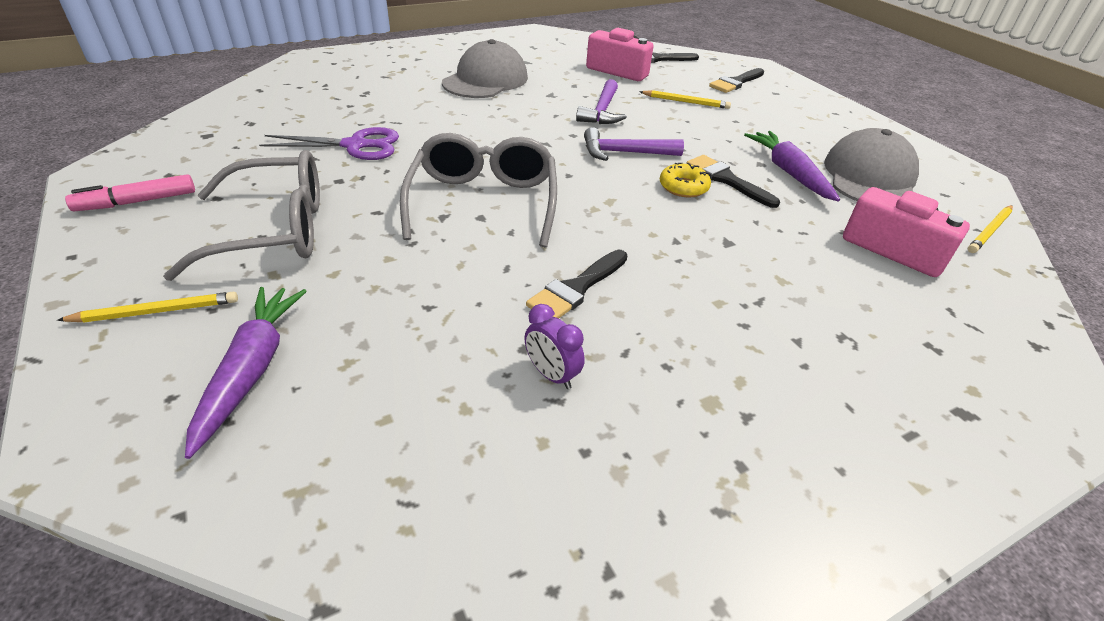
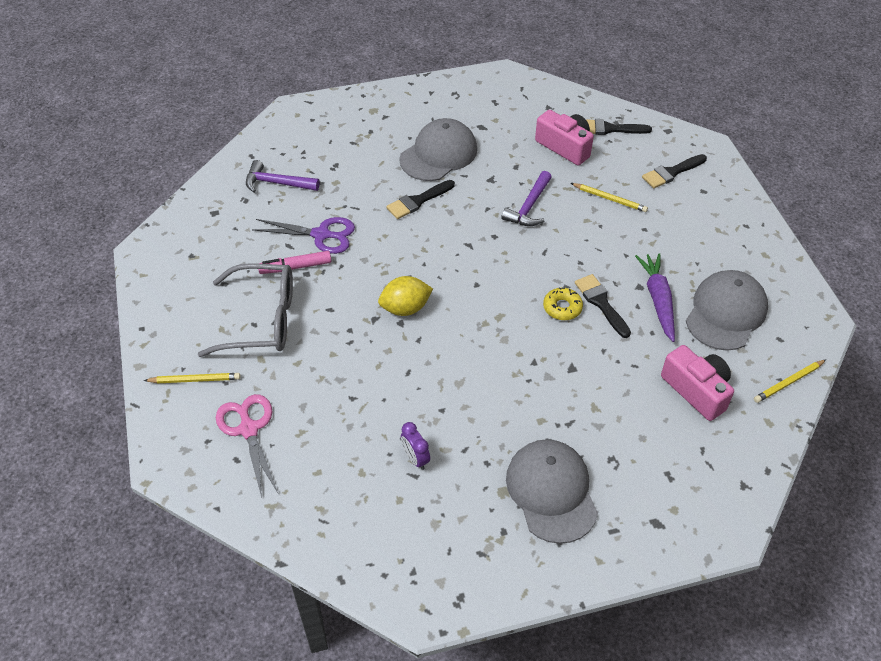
camera: 15 degrees right, 10 degrees up
pink marker [65,174,195,211] -> pink marker moved to [258,251,331,274]
purple carrot [185,287,307,459] -> pink scissors [216,394,278,498]
grey glasses [400,133,557,247] -> yellow lemon [378,276,433,316]
black brush [526,250,628,319] -> black brush moved to [386,180,455,219]
purple hammer [584,127,684,161] -> purple hammer moved to [246,160,320,193]
none -> grey cap [506,439,598,544]

